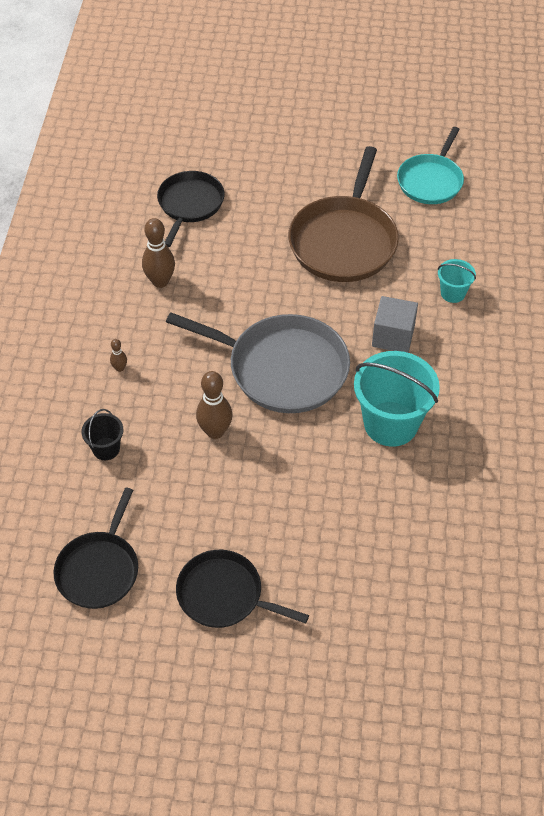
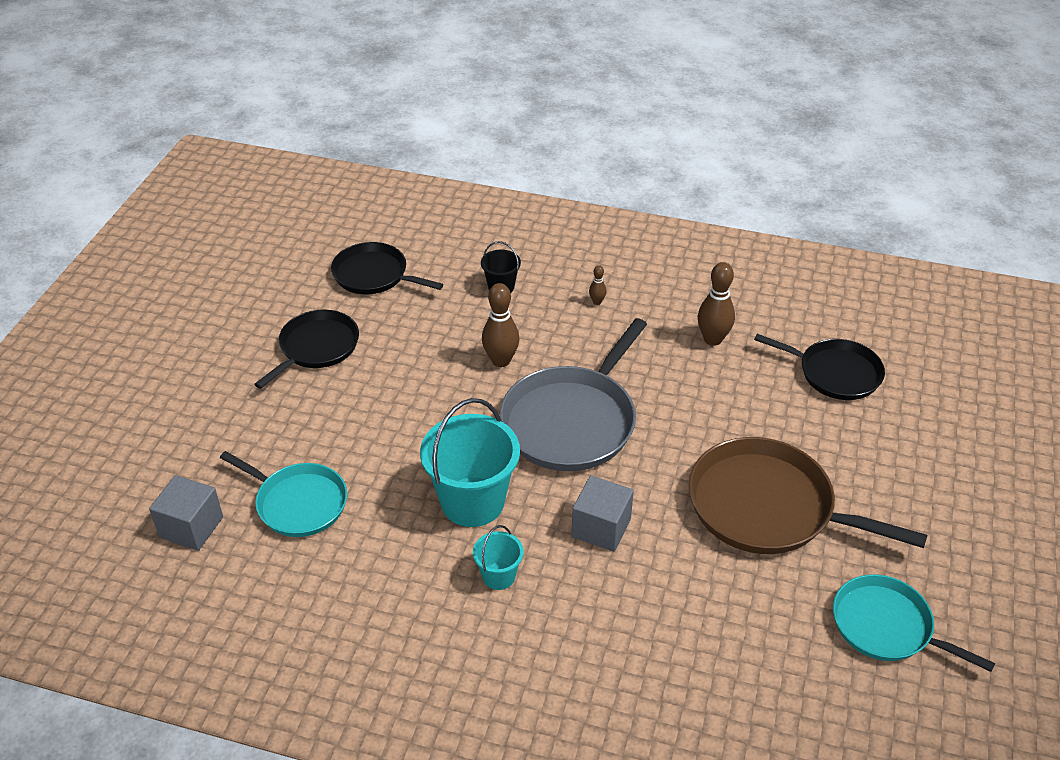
camera: 100 degrees right, 10 degrees down
turquoise bucket [437,259,476,303] -> turquoise bucket moved to [473,525,524,590]
none -> grey cube [149,475,223,551]
none -> turquoise pan [220,451,347,537]

